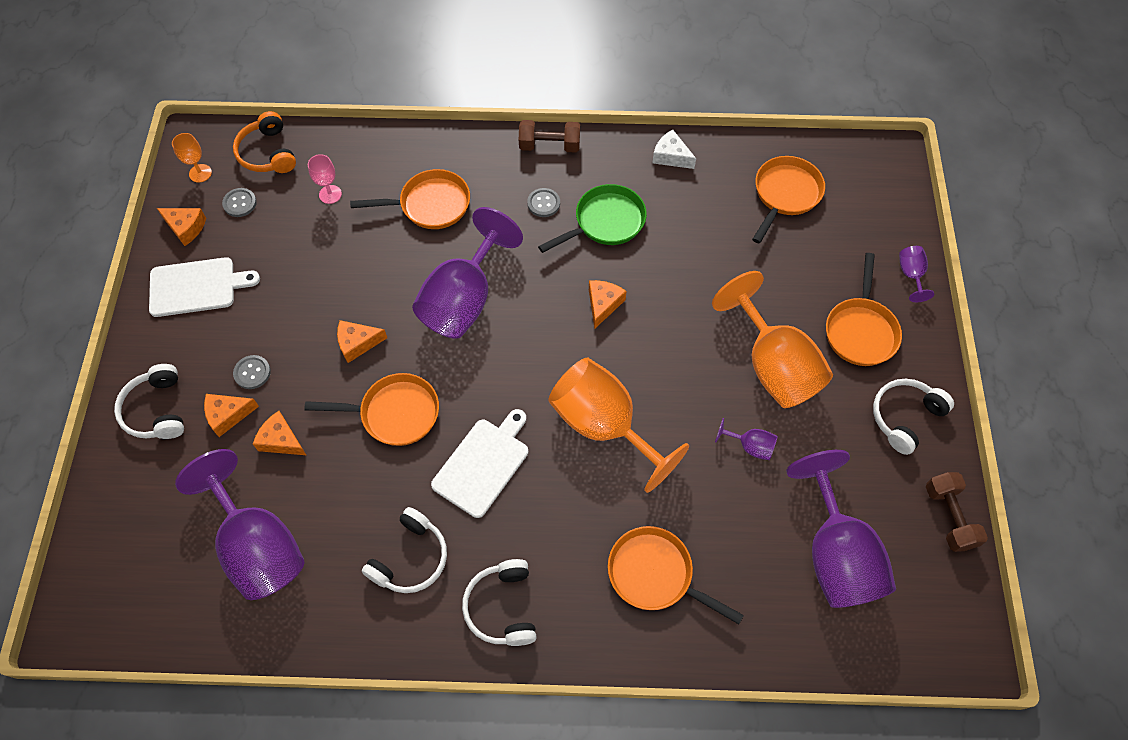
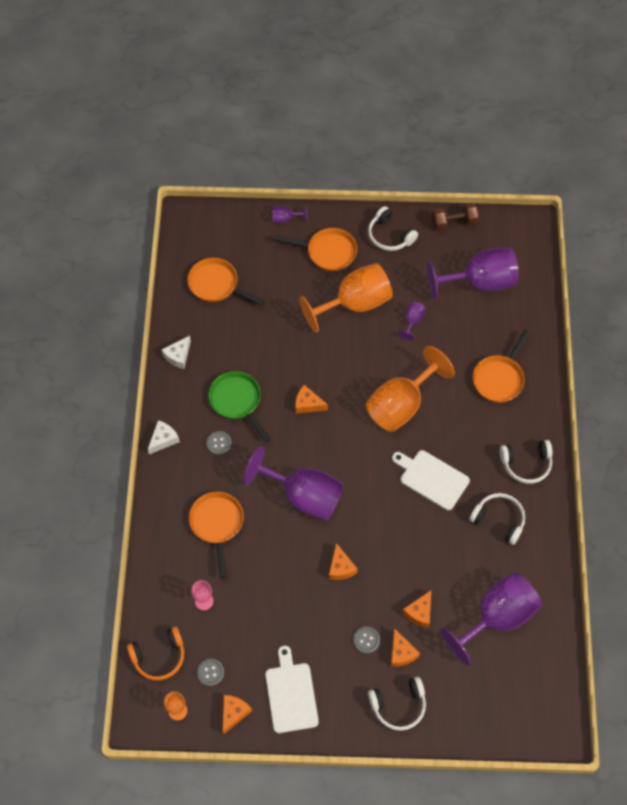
camera: 90 degrees left, 0 degrees up
orange pan [304,373,439,446] -> none
brown dumbbell [519,120,580,153] -> white cheese [148,420,180,454]

